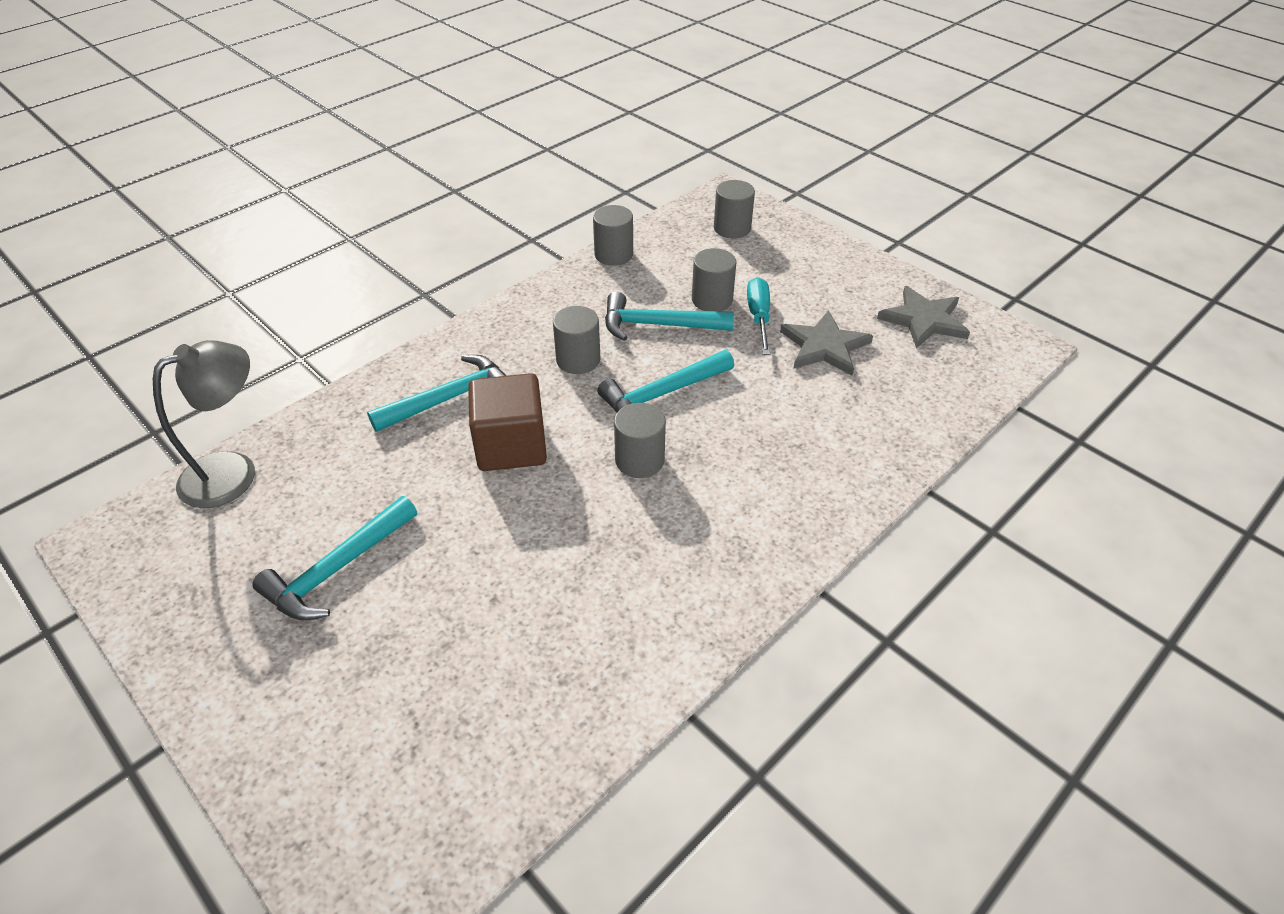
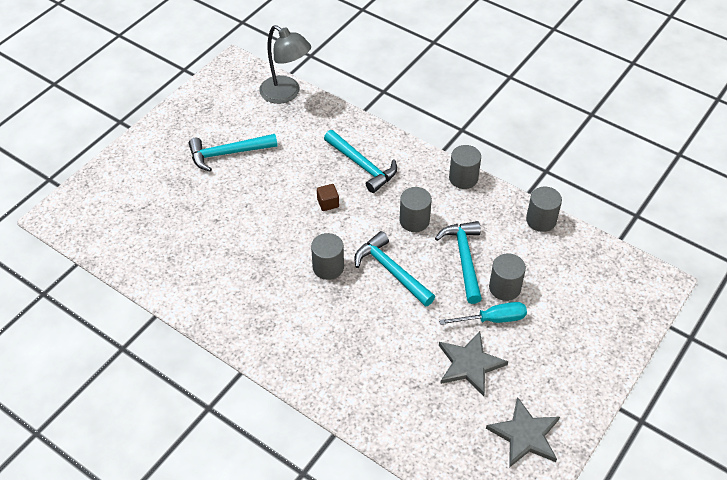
camera: 80 degrees right, 5 degrees up
turquoise hammer [252,496,417,620] -> turquoise hammer turned 45 degrees counterclockwise [189,134,278,172]
brown cube [468,373,547,471] -> brown cube [317,184,339,211], size x0.44
grey cylinder [714,180,755,239] -> grey cylinder moved to [449,145,481,189]

